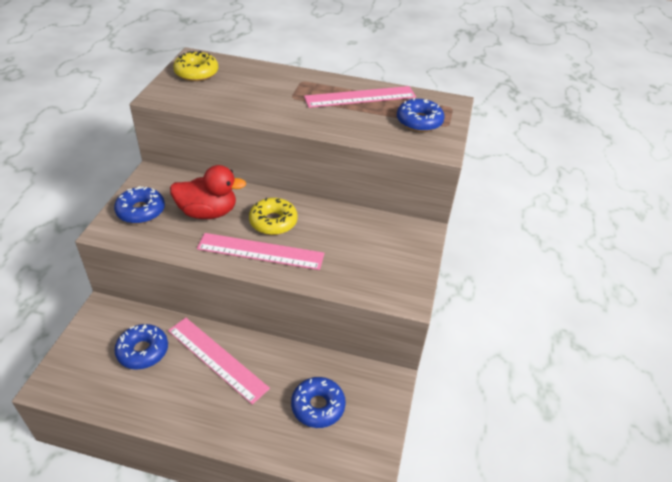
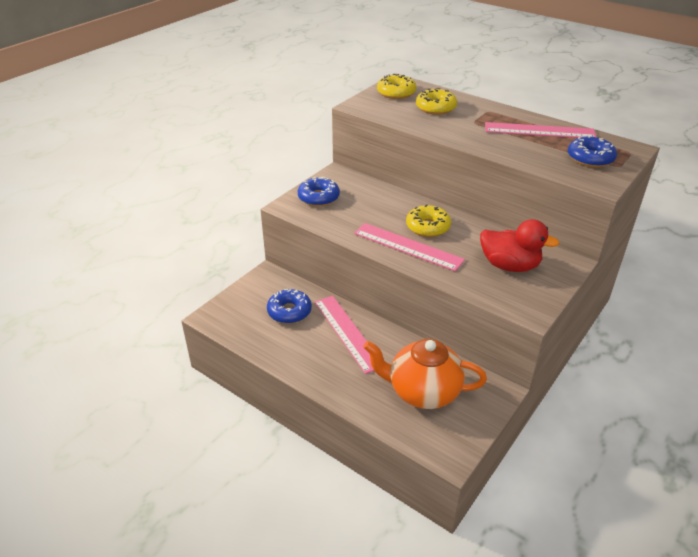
camera: 25 degrees right, 5 degrees down
red duck [170,165,246,219] -> red duck moved to [480,219,559,272]
blue donut [291,377,346,428] -> orange teapot [363,339,487,409]
none -> yellow donut [416,88,457,115]

